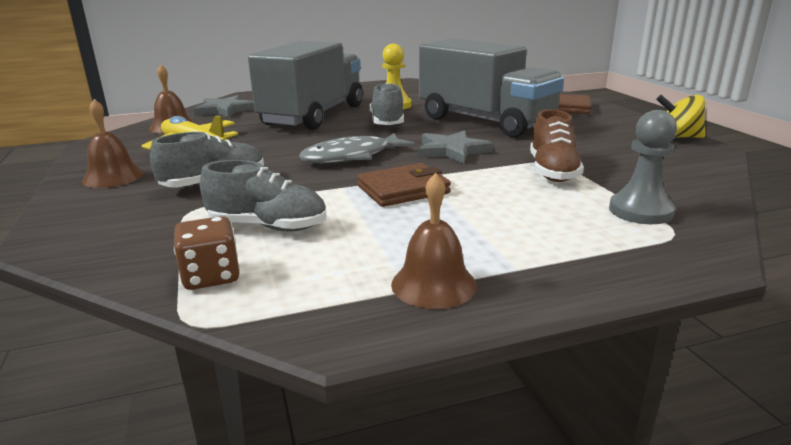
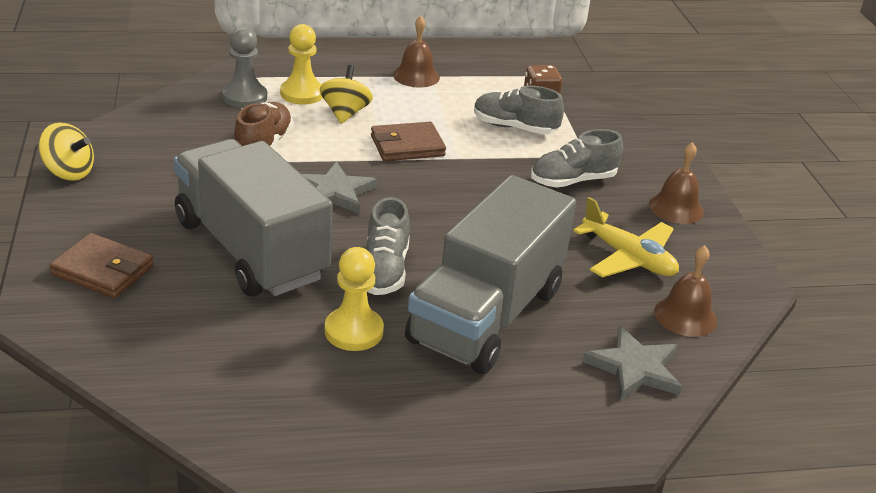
camera: 175 degrees left, 10 degrees up
grey fish [299,133,416,163] -> none
none -> yellow pawn [280,24,323,104]
none -> yellow spinning top [320,65,373,124]

